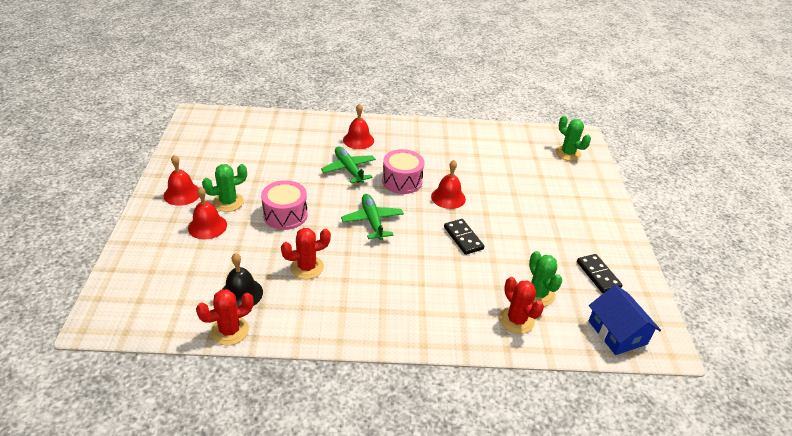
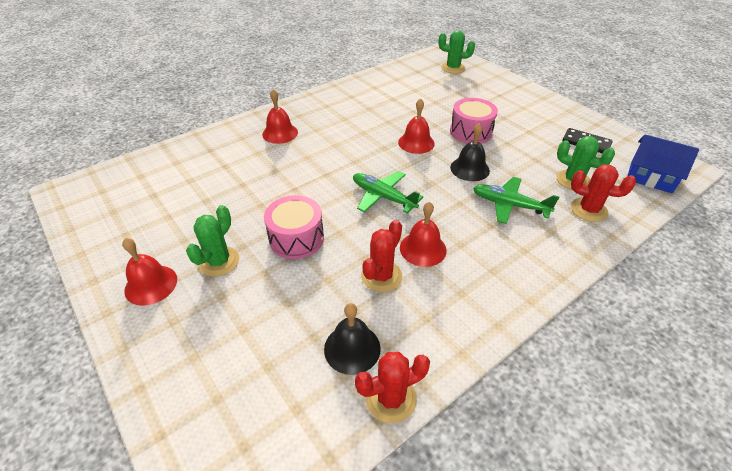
camera: 35 degrees left, 5 degrees up
red bell [188,186,227,239] -> red bell moved to [400,202,447,267]
red cactus [196,289,254,345] -> red cactus turned 45 degrees clockwise [355,352,430,423]
green plane [321,146,376,183] -> green plane moved to [473,177,559,224]
pink drum [382,149,424,194] -> pink drum moved to [450,98,498,144]
black domino [444,219,484,255] -> black bell [450,123,490,181]

